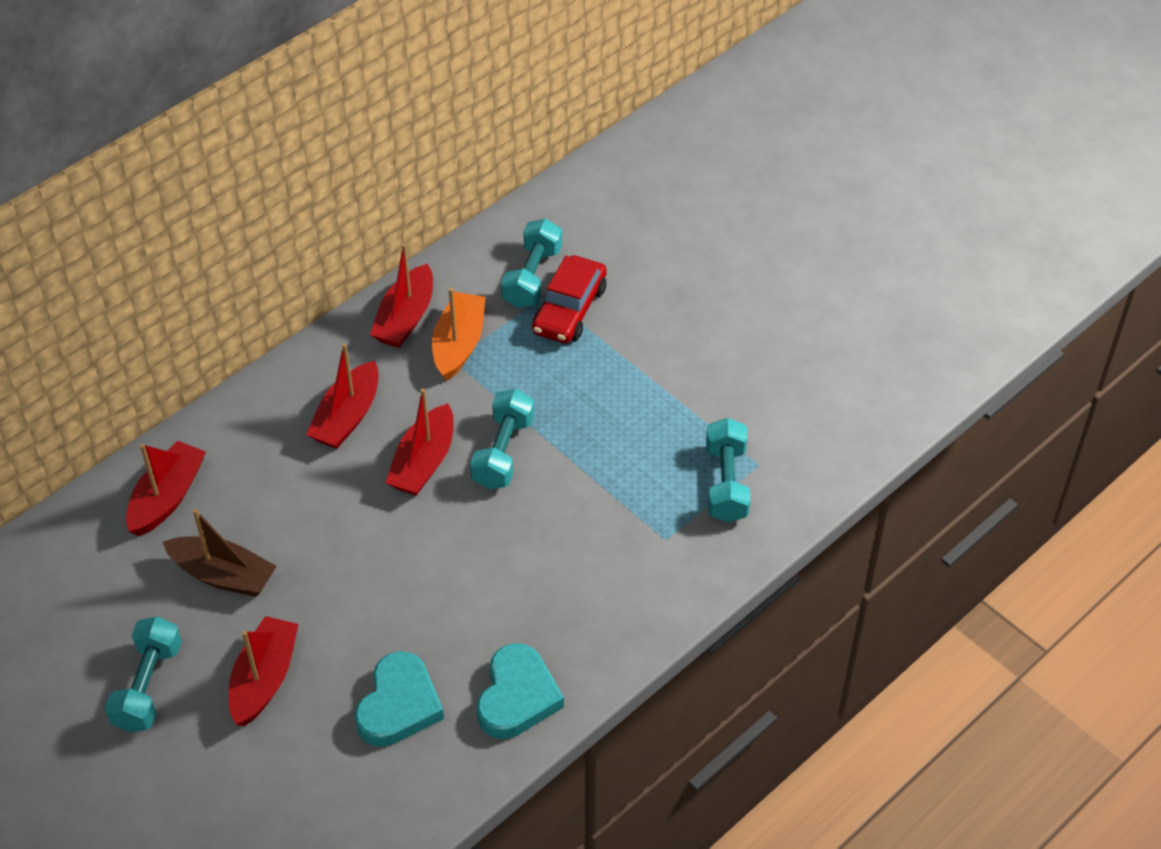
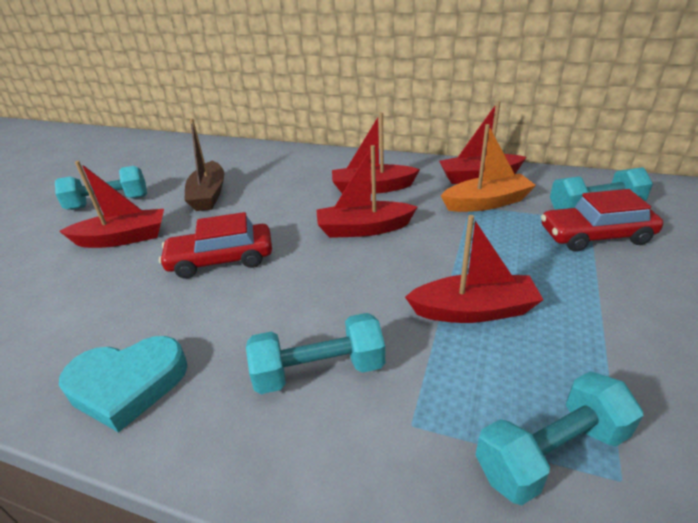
camera: 65 degrees right, 15 degrees down
red boat [126,441,206,536] -> red boat moved to [405,215,544,323]
turquoise heart [355,651,444,747] -> none
turquoise dumbbell [470,389,534,489] -> turquoise dumbbell moved to [246,313,385,394]
none -> red car [159,212,272,278]

